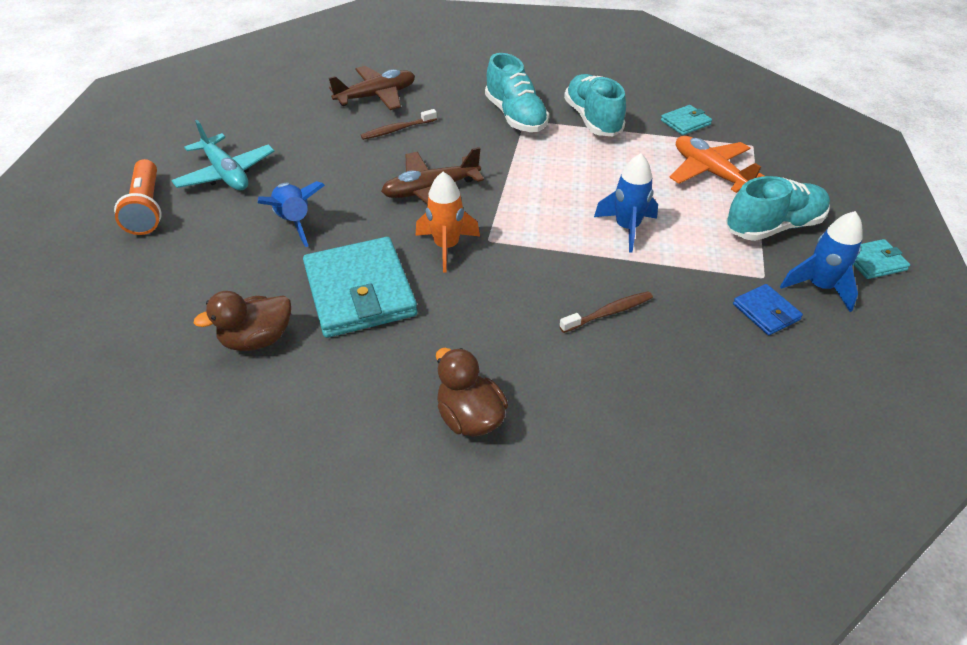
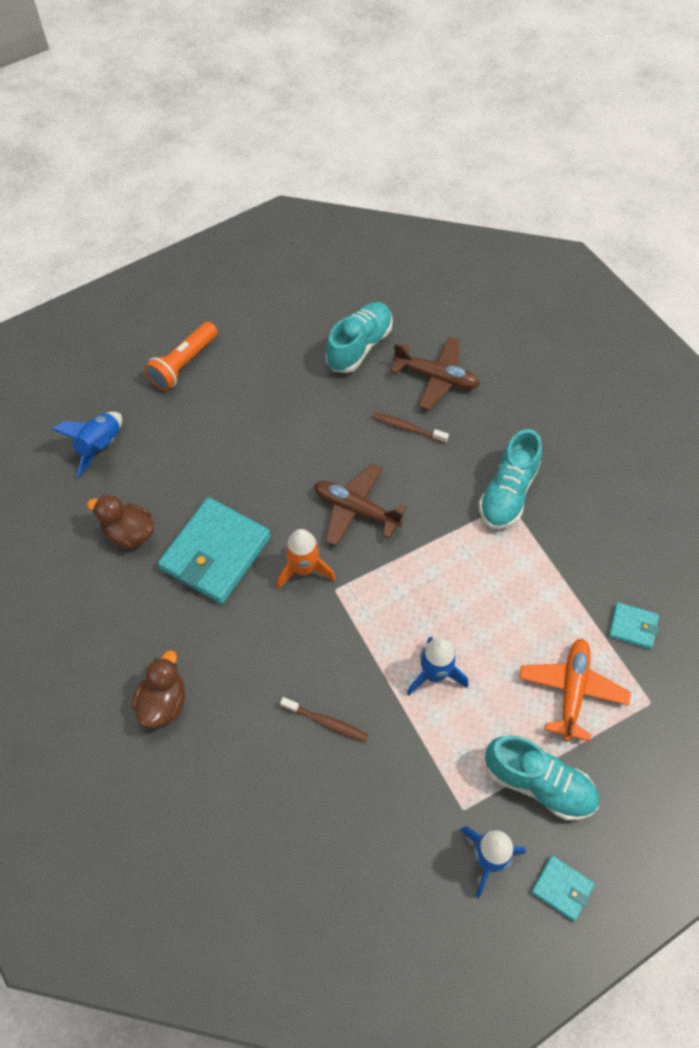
camera: 50 degrees right, 15 degrees up
turquoise plane [171,120,275,190] -> none
blue rocket [258,181,325,247] -> blue rocket moved to [52,412,122,477]
turquoise shoe [564,74,626,136] -> turquoise shoe moved to [326,302,393,373]
blue wallet [733,284,803,335] -> none

